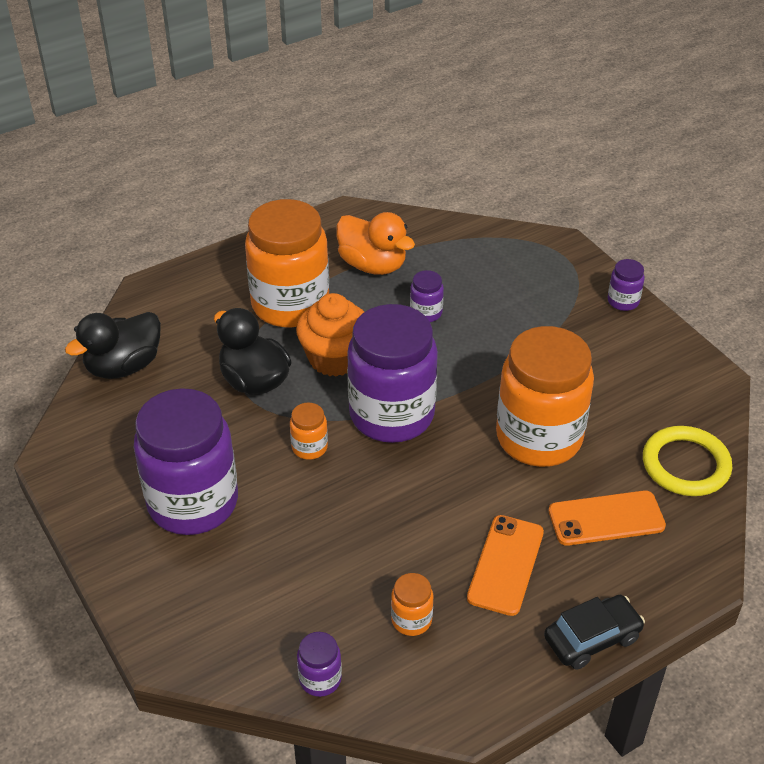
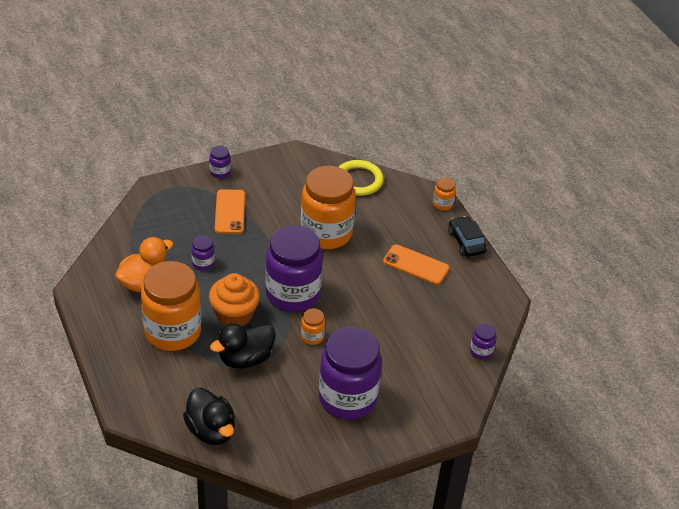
camera: 85 degrees left, 0 degrees up
orange jar [391,573,433,636] -> orange jar moved to [433,177,456,211]
orange phone [549,490,666,546] -> orange phone moved to [215,189,245,234]

